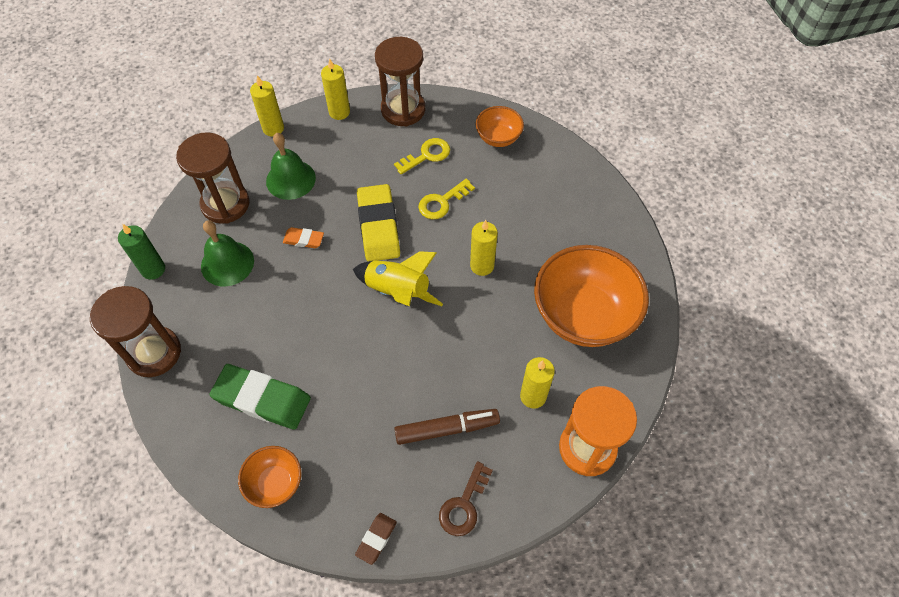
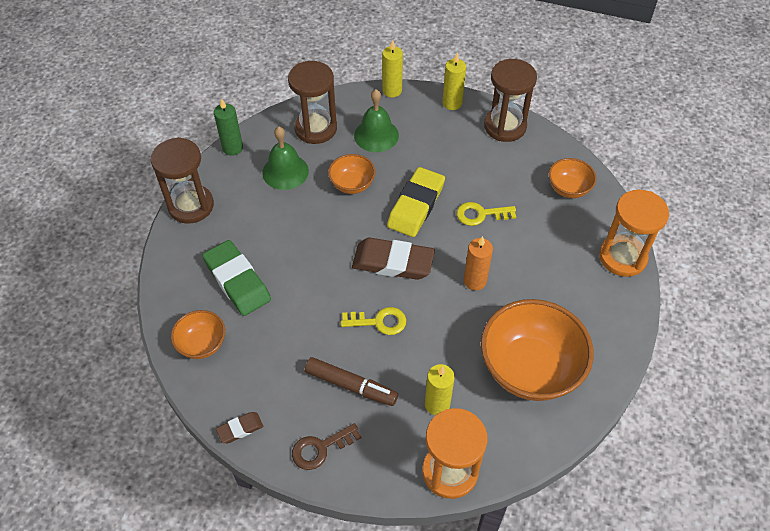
camera: 35 degrees right, 5 degrees down
orange eraser [283,227,324,248] -> orange bowl [328,154,376,194]
yellow rocket [353,251,443,306] -> brown eraser [352,237,435,280]
yellow key [394,138,450,175] -> yellow key moved to [341,307,406,335]
yellow candle [470,220,498,276] -> orange candle [464,236,493,290]
none -> orange hourglass [599,190,669,277]

